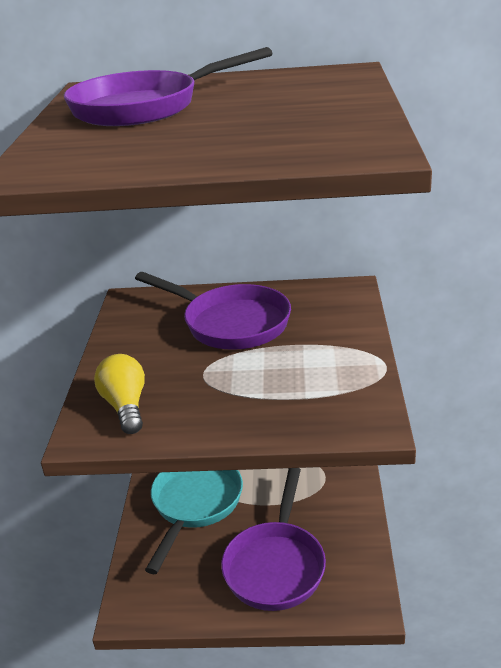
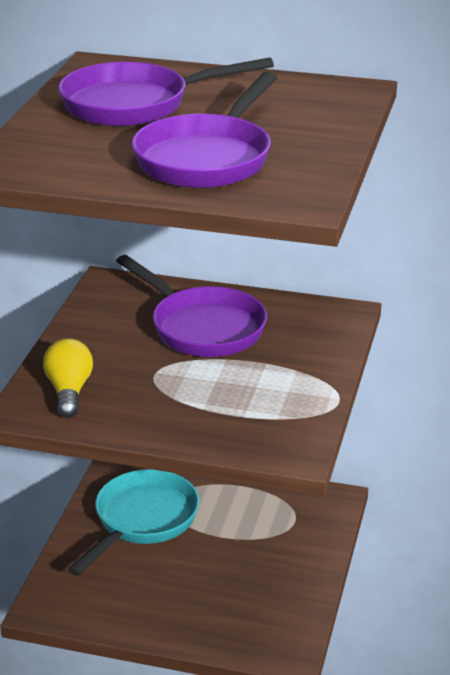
camera: 10 degrees right, 0 degrees up
purple pan [221,468,326,611] -> purple pan moved to [132,72,278,188]

